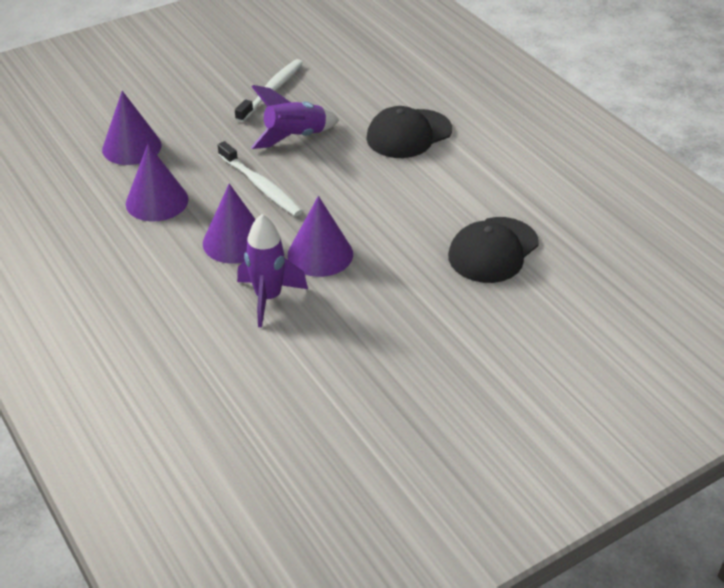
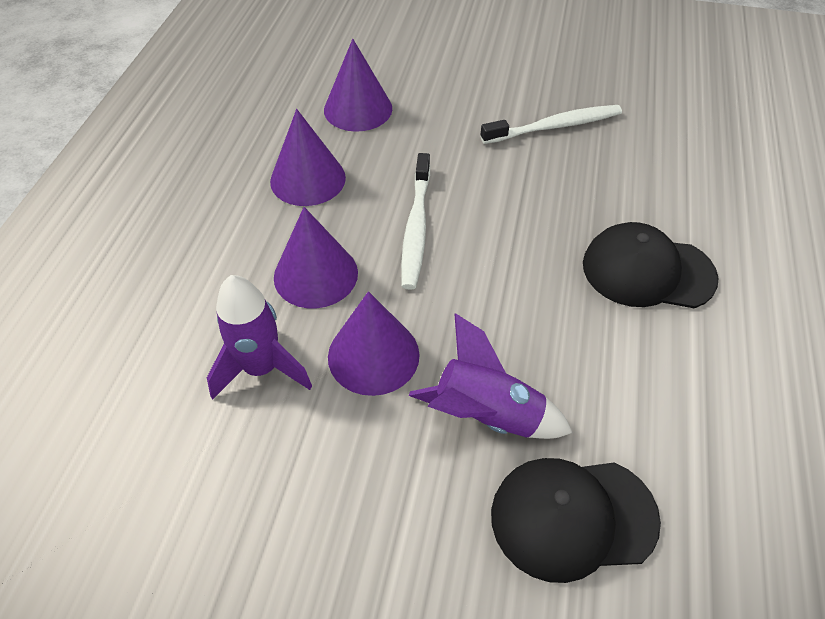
camera: 45 degrees right, 10 degrees up
purple rocket [251,85,339,149] -> purple rocket moved to [409,313,573,439]

